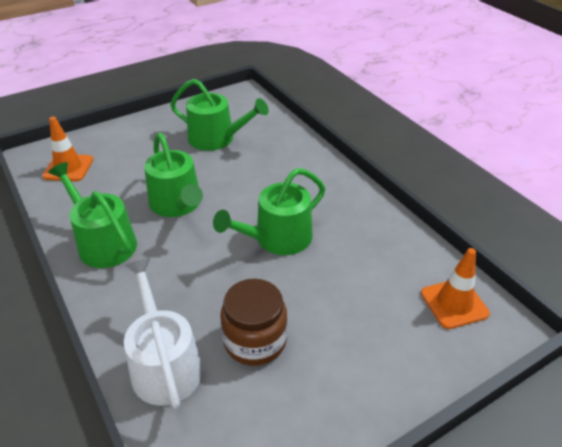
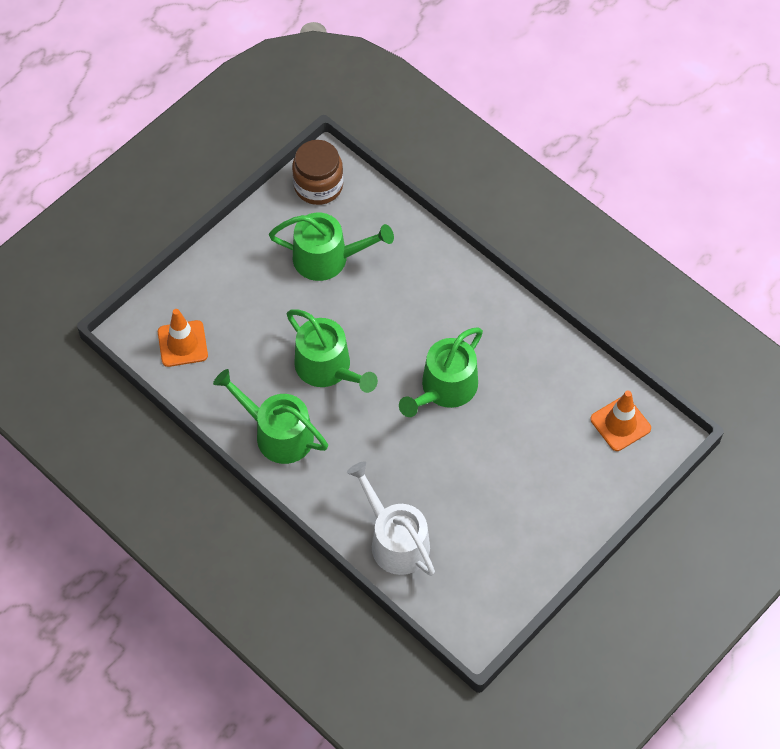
camera: 15 degrees left, 20 degrees up
brown jar [220,279,287,366] -> brown jar moved to [292,140,343,205]

